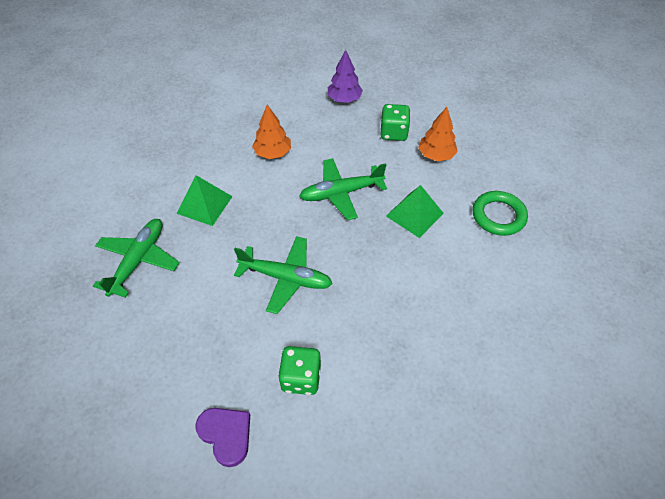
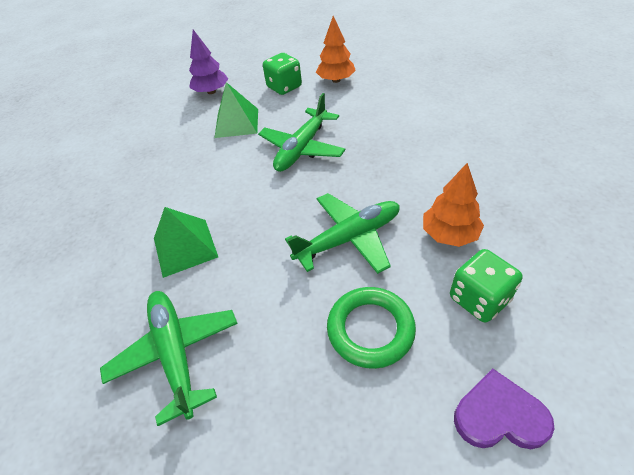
camera: 40 degrees left, 5 degrees down
orange tree [252,105,291,159] -> orange tree moved to [423,163,484,247]
green pyramid [386,185,444,238] -> green pyramid moved to [214,82,258,138]
green ring [472,191,528,236] -> green ring moved to [327,287,416,369]

